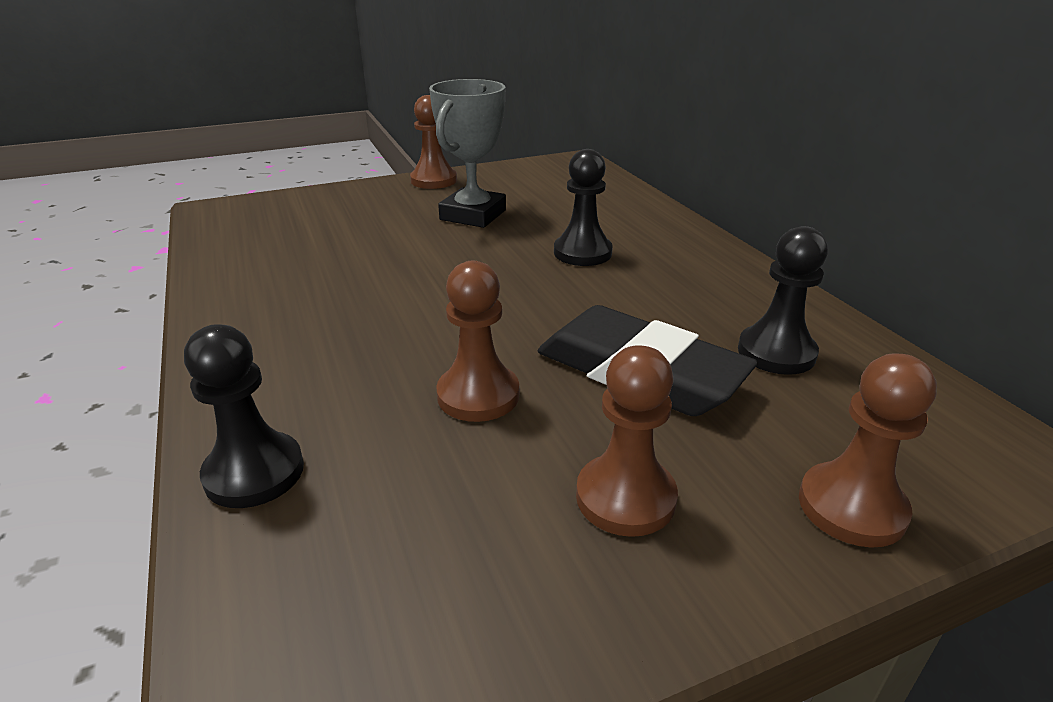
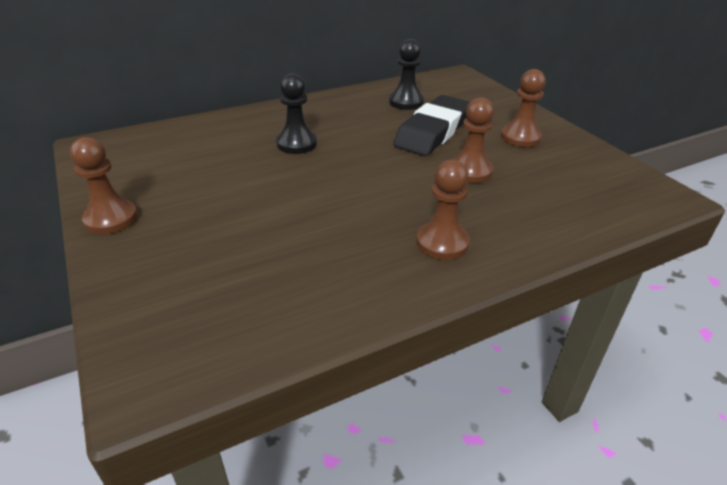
camera: 95 degrees left, 5 degrees up
black pawn [184,324,304,508] -> none
grey trophy [429,79,506,228] -> none
brown pawn [799,353,937,548] -> brown pawn moved to [417,160,470,260]

